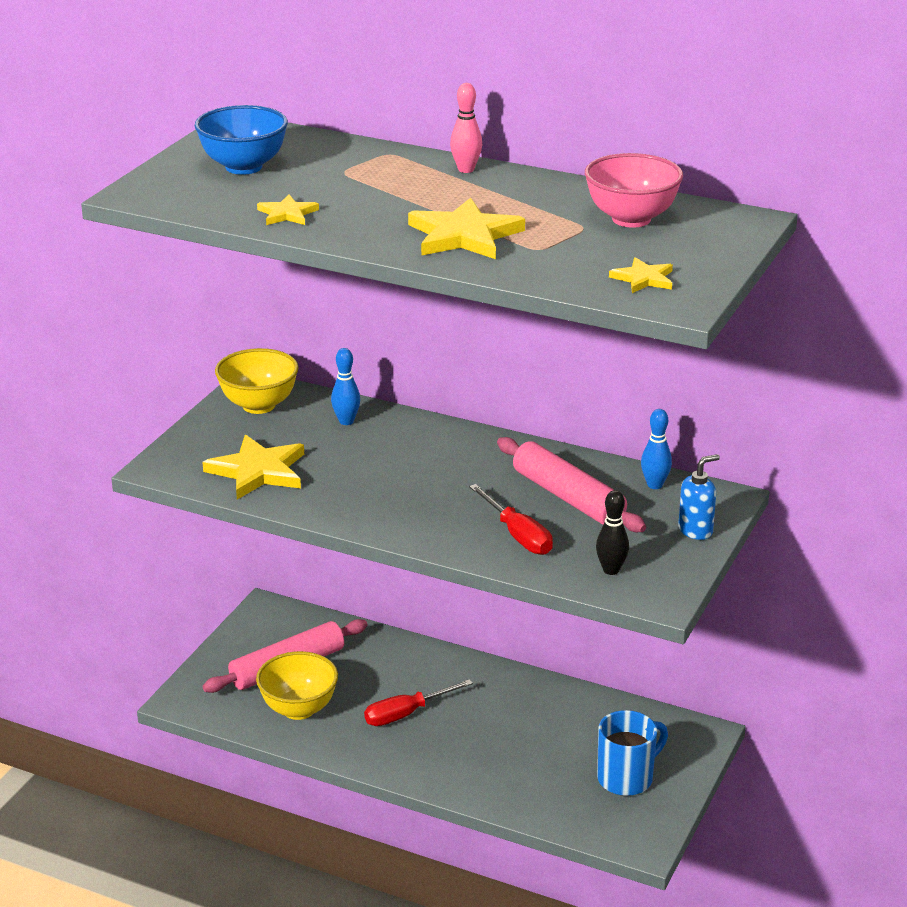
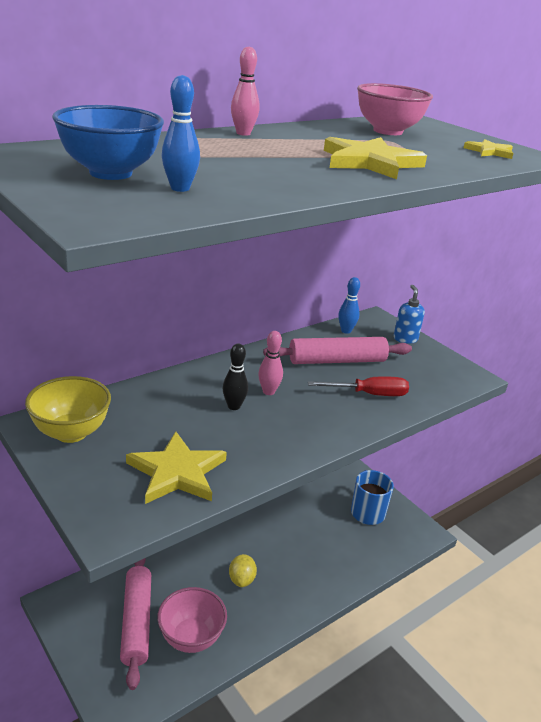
camera: 65 degrees left, 0 degrees up
yellow bowl [256,651,338,720] -> pink bowl [157,587,227,653]
yellow star [257,194,319,225] -> none
blue bowling pin [331,348,360,425] -> blue bowling pin moved to [162,75,200,192]
red screwdriver [364,679,473,726] -> yellow lemon [229,554,257,587]
black bowling pin [596,490,629,575] -> black bowling pin moved to [223,344,248,410]
none -> pink bowling pin [258,331,283,395]

